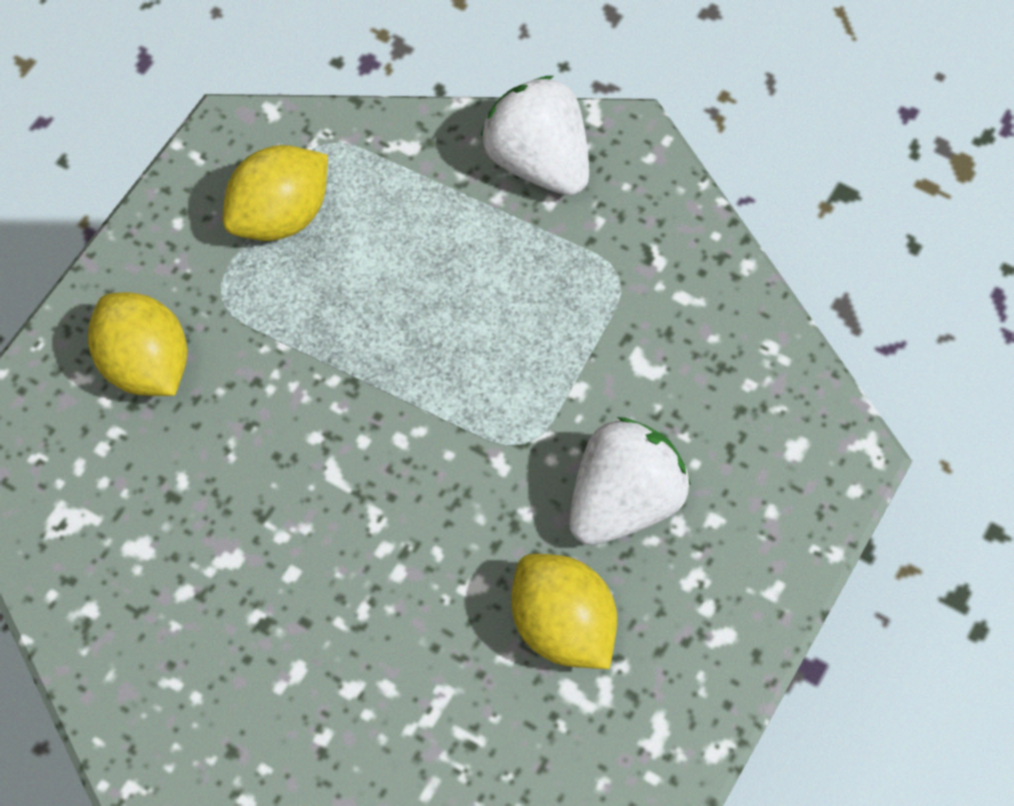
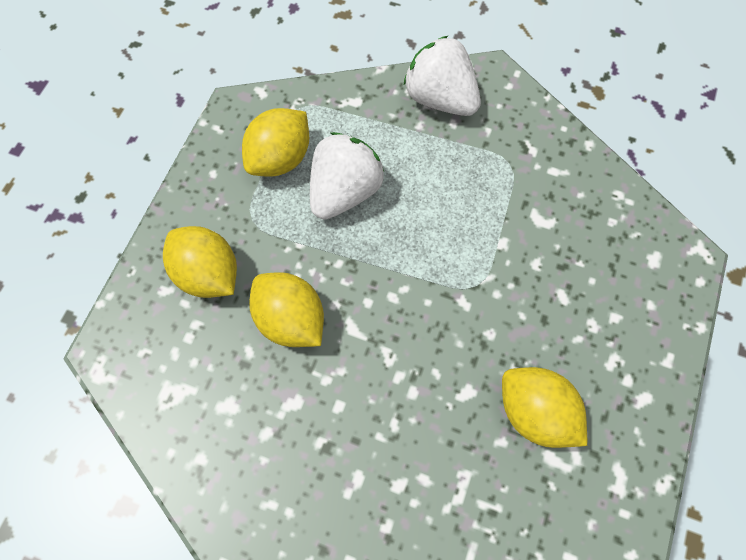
camera: 10 degrees left, 5 degrees up
white strawberry [569,417,691,545] -> white strawberry moved to [310,132,384,220]
none -> yellow lemon [249,272,324,347]

